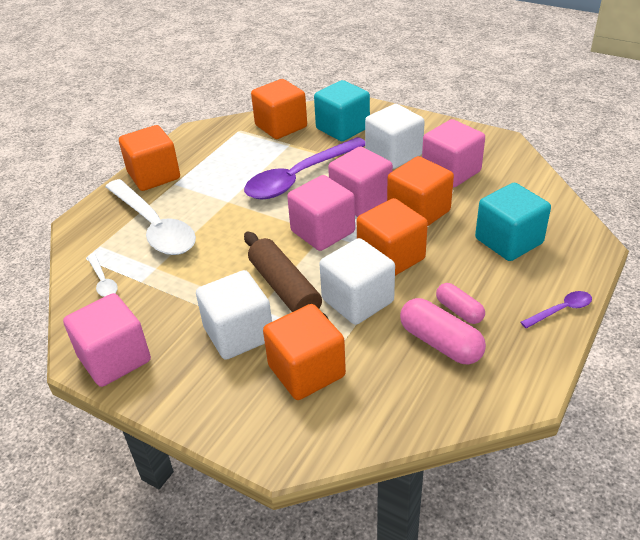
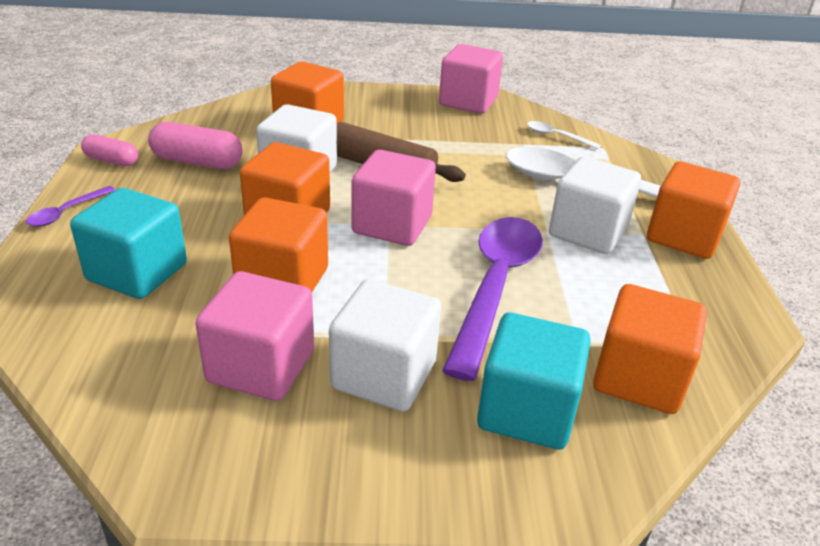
camera: 145 degrees right, 5 degrees down
white cube [196,270,272,360] -> white cube moved to [549,157,641,254]
pink cube [328,146,393,217] -> none
pink capsule [436,283,485,324] -> pink capsule moved to [81,134,138,166]

